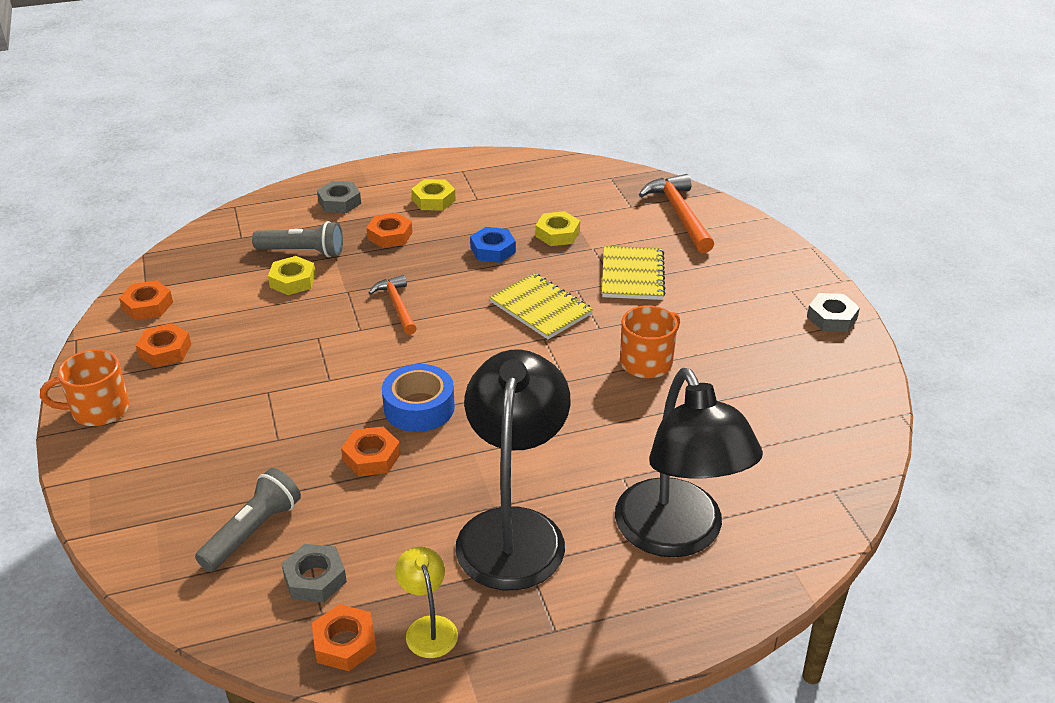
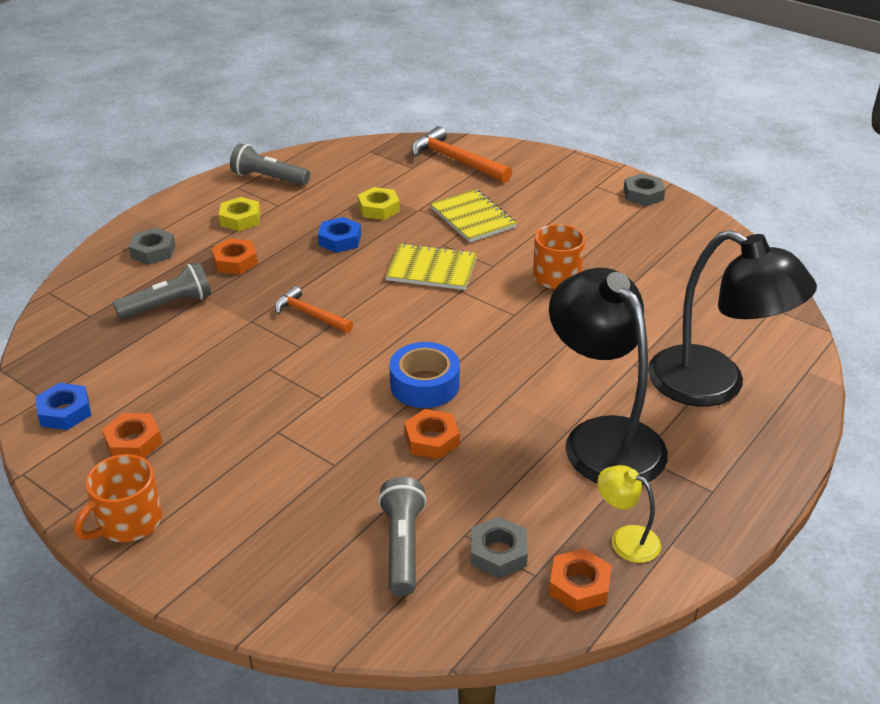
camera: 35 degrees left, 0 degrees up
orange nut [119,280,173,320] -> blue nut [35,383,91,430]
yellow nut [268,256,316,295] -> none
none -> grey flashlight [230,143,310,186]

